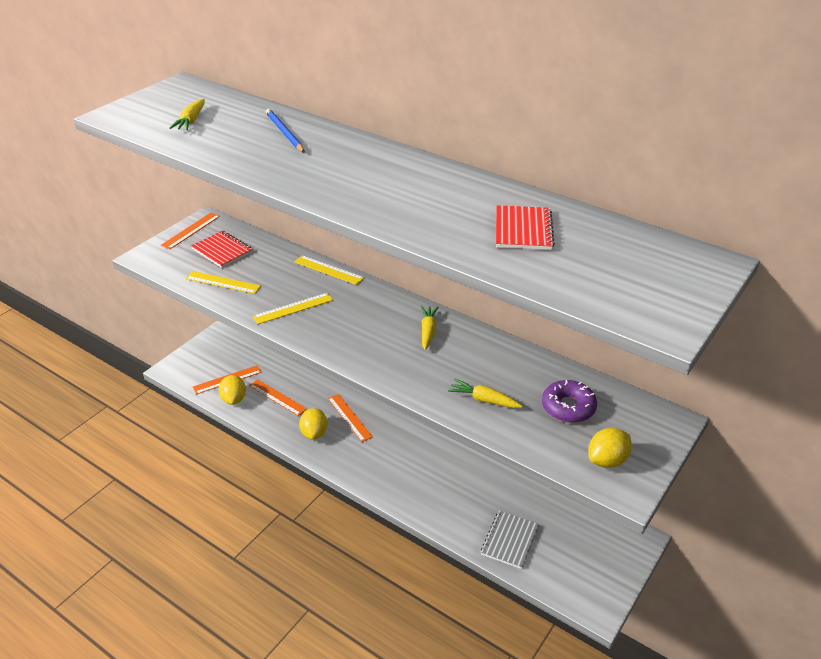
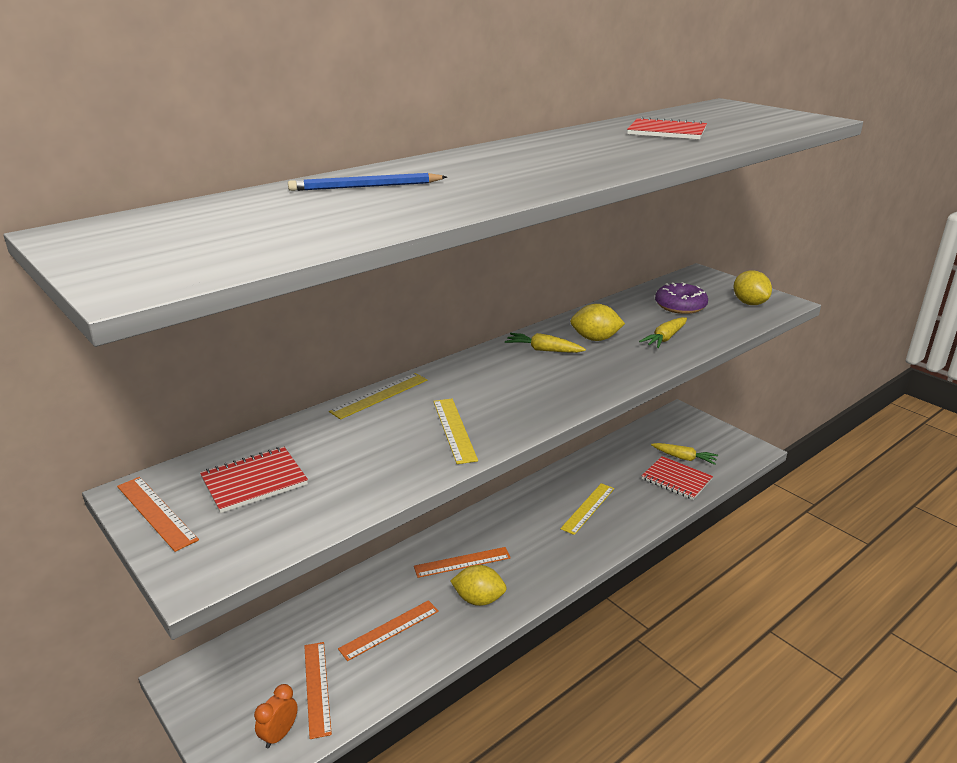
camera: 75 degrees left, 10 degrees down
yellow carrot [169,99,205,130] -> yellow carrot moved to [651,443,718,465]
yellow ruler [186,271,261,294] -> yellow ruler moved to [560,483,614,535]
yellow lemon [218,375,246,404] -> yellow lemon moved to [570,304,625,341]
grey notebook [481,511,540,569] -> red notebook [642,456,713,500]
none -> orange clock [254,684,298,748]

